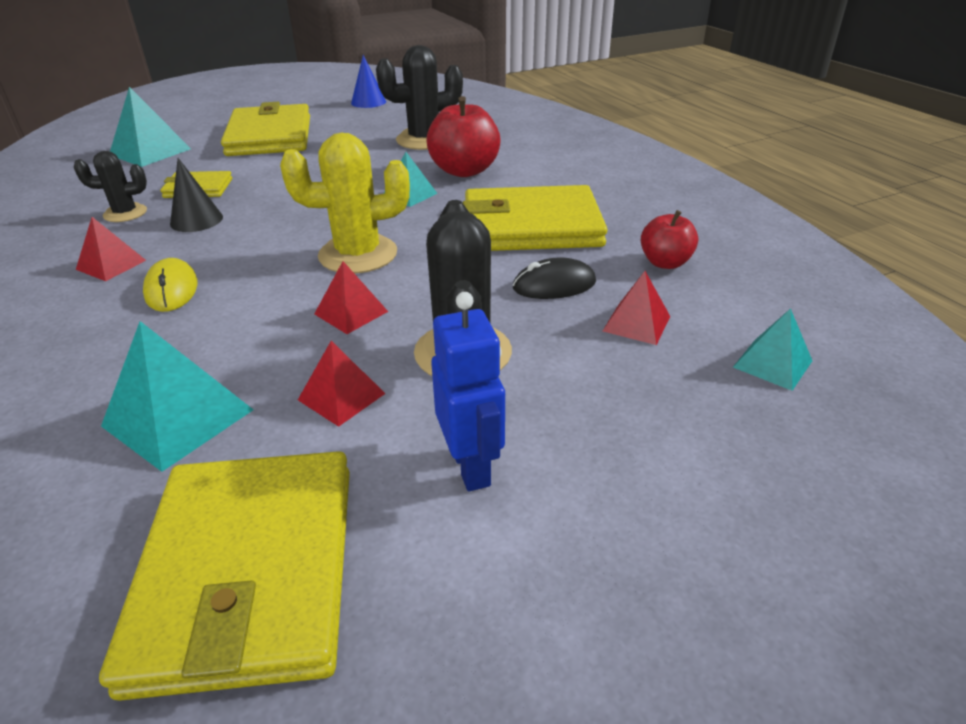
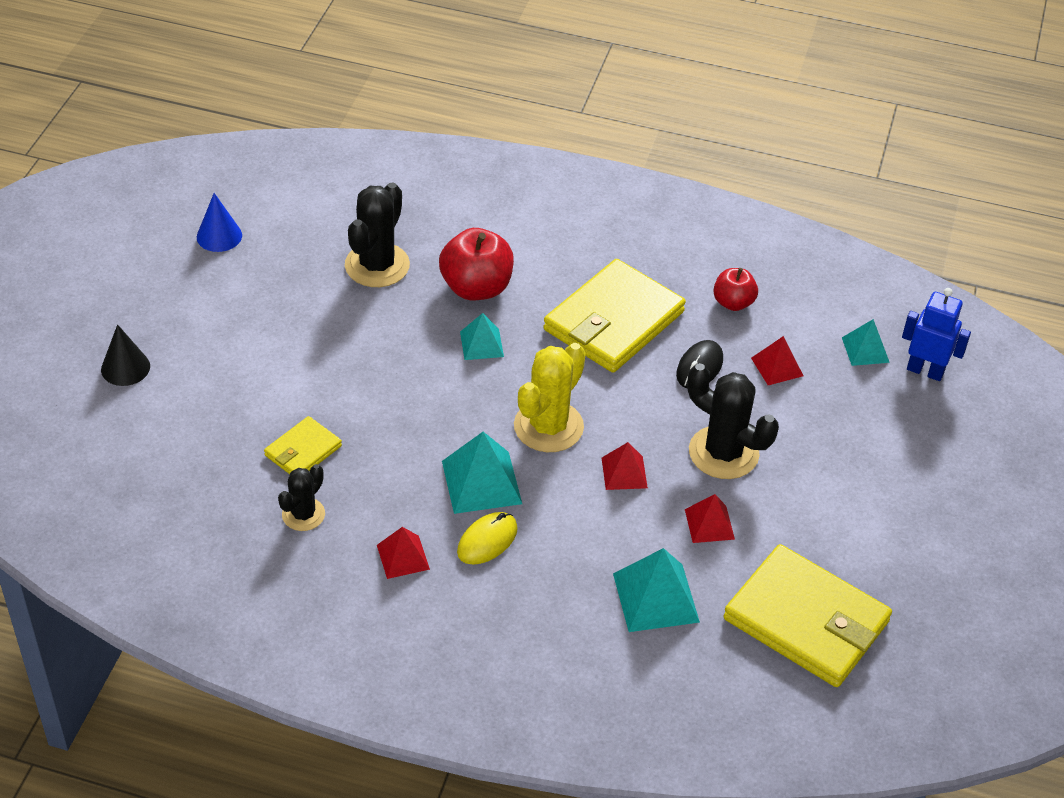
camera: 50 degrees left, 10 degrees up
turquoise pyramid [110,87,191,167] -> turquoise pyramid moved to [442,432,522,514]
yellow mouse [143,258,198,312] -> yellow mouse turned 75 degrees counterclockwise [457,512,518,565]
black cone [170,158,223,232] -> black cone moved to [101,324,150,386]
yellow wallet [221,102,310,156] -> none
blue robot [431,292,505,491] -> blue robot moved to [902,288,971,381]

